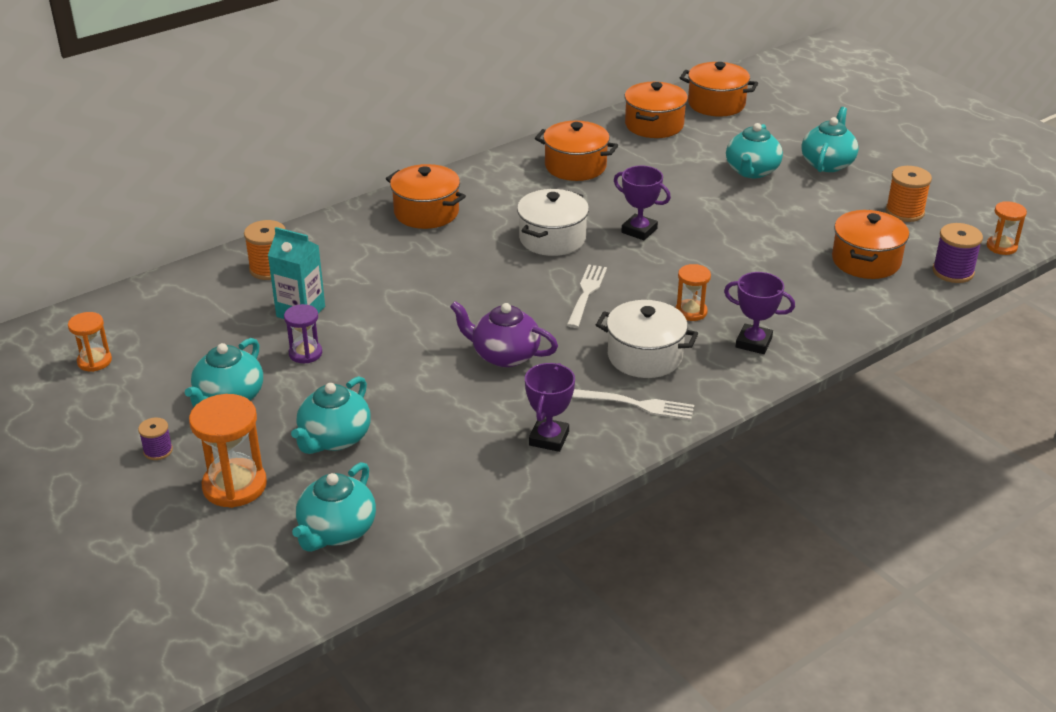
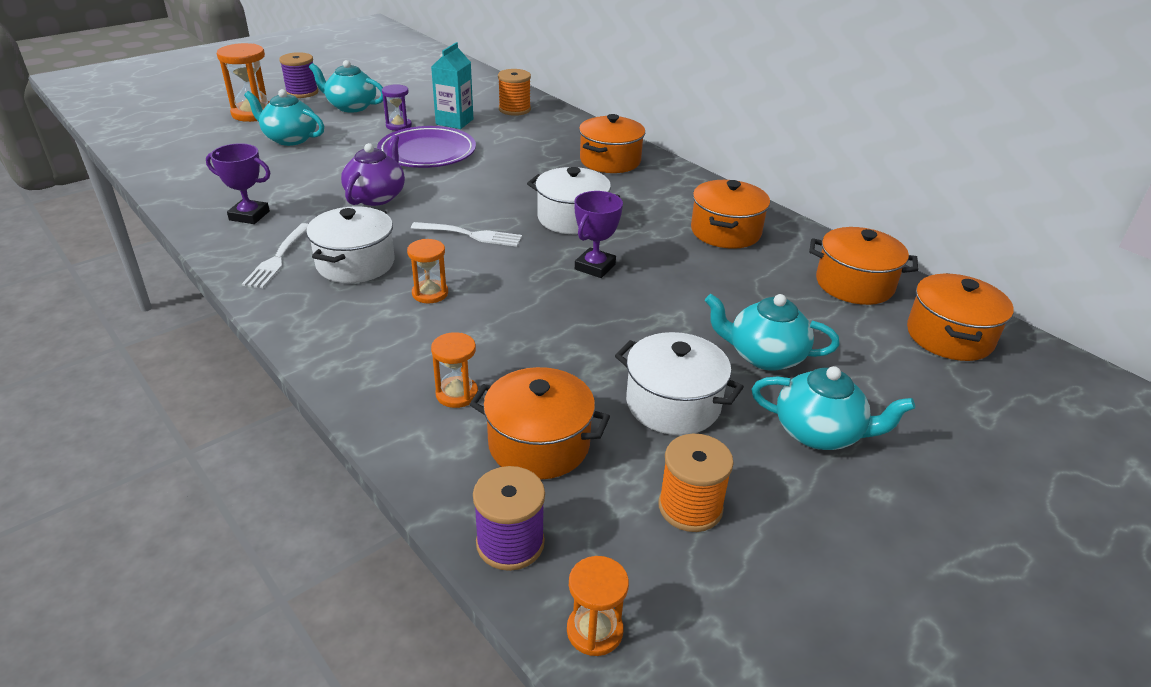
camera: 85 degrees right, 0 degrees up
orange hourglass [68,312,112,372] -> orange hourglass moved to [431,332,478,408]
purple spool [138,418,173,460] -> purple spool [279,52,318,98], size x1.68
turquoise teapot [292,462,376,552] -> none
purple trophy [724,272,795,354] -> none
none -> purple plate [377,126,476,168]
none -> white pot [615,332,744,435]

